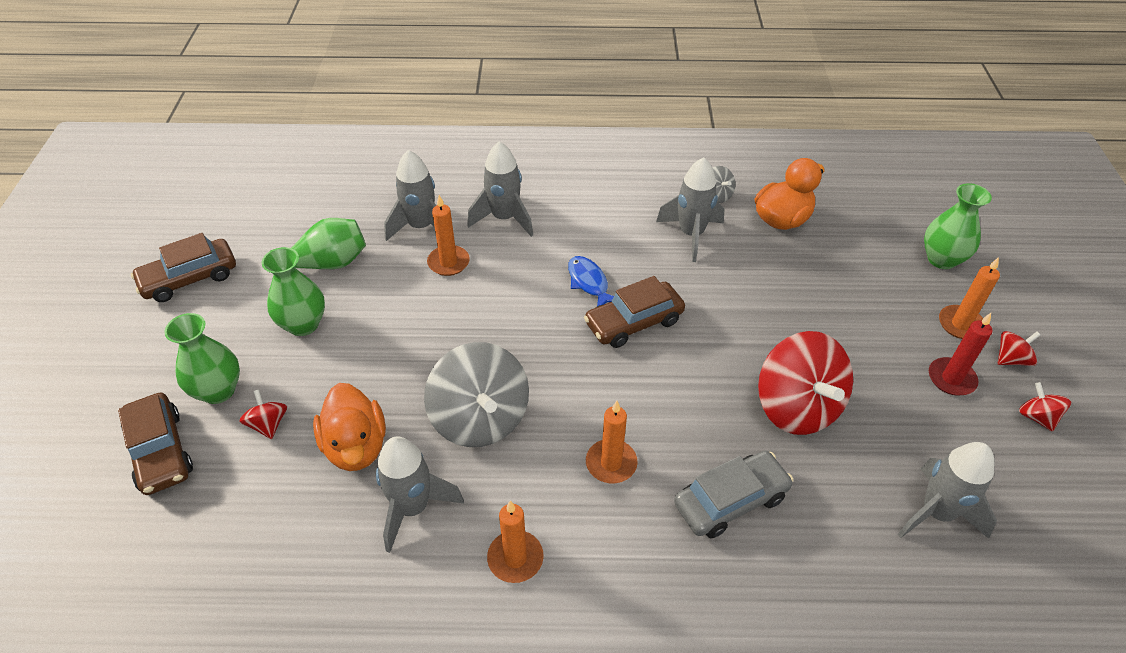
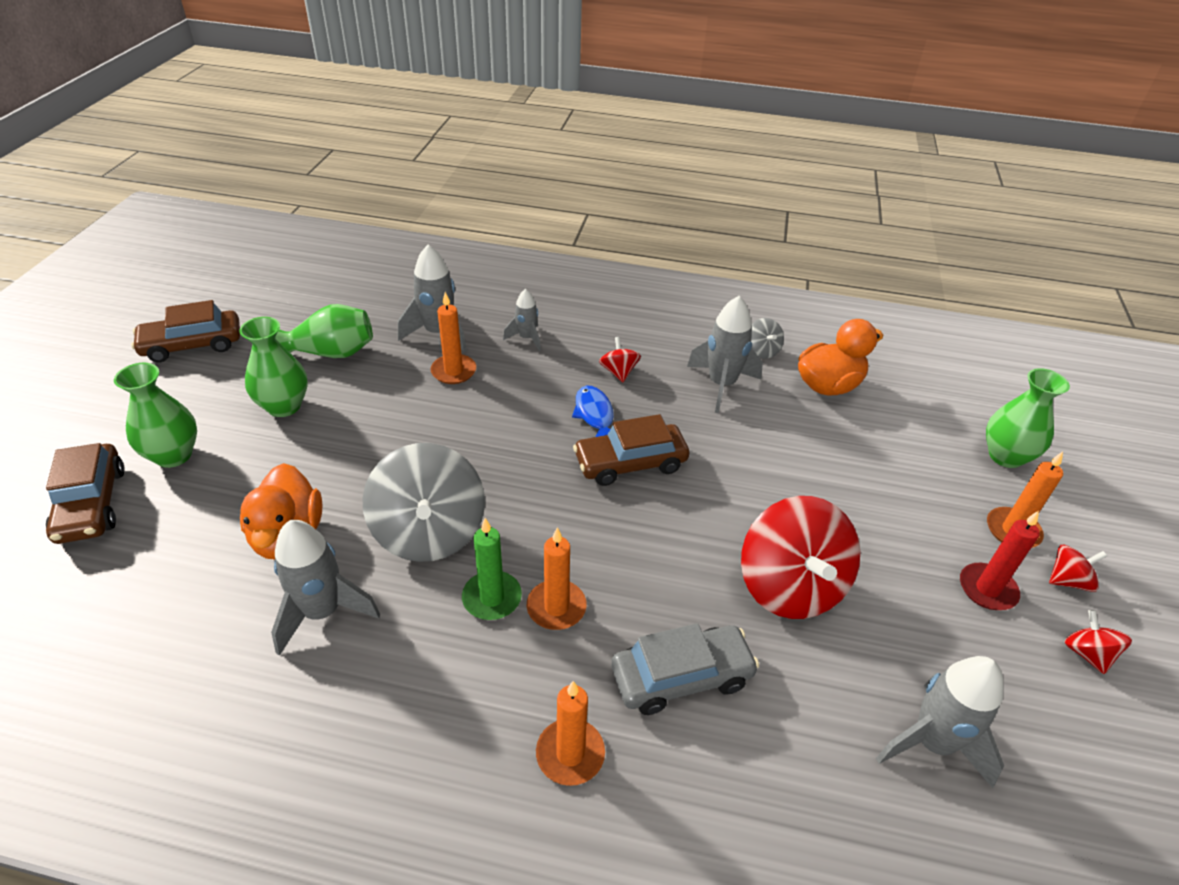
camera: 10 degrees right, 5 degrees down
red spinning top [239,389,287,439] -> red spinning top moved to [599,337,641,382]
grey rocket [467,141,533,237] -> grey rocket [503,289,541,351], size x0.58
orange candle [487,501,544,583] -> orange candle moved to [536,681,605,786]
none -> green candle [462,518,522,620]

